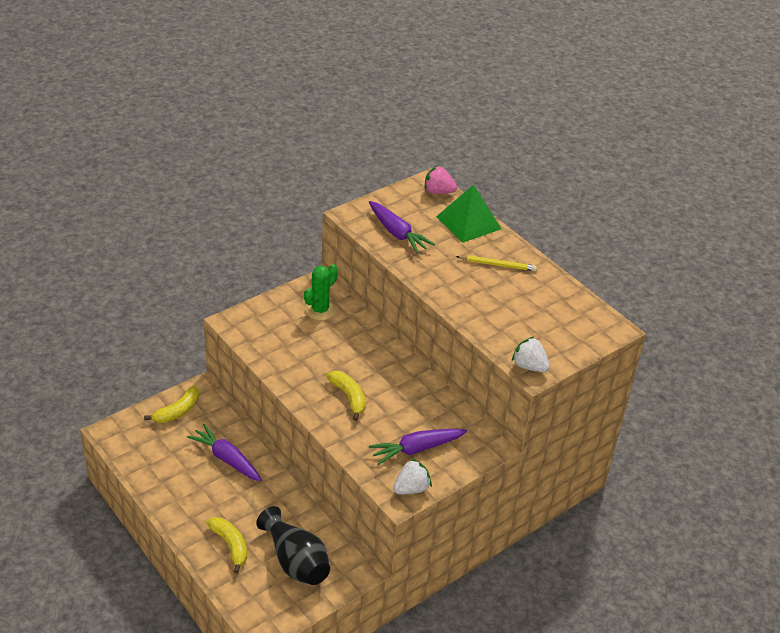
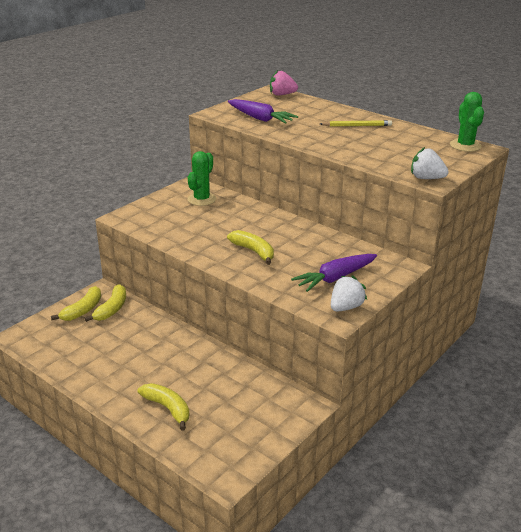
camera: 10 degrees left, 10 degrees down
purple carrot [187,424,262,481] -> none
black vase [256,506,330,585] -> none
green pyramid [436,184,501,243] -> none
none -> yellow banana [85,284,126,322]
none -> green cactus [450,92,484,152]

